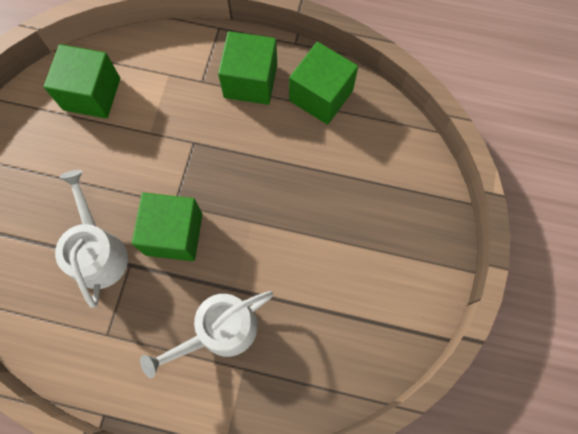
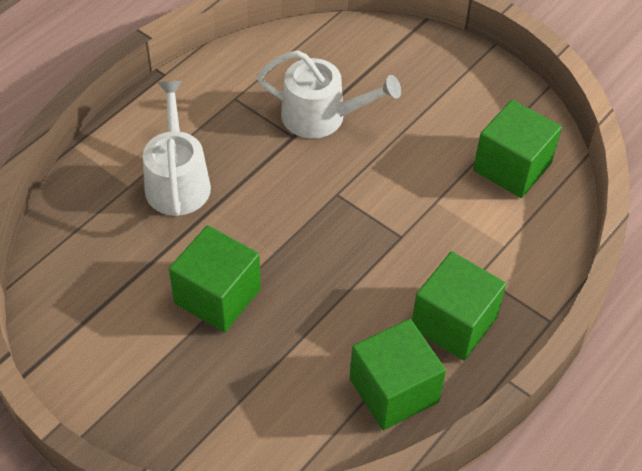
camera: 115 degrees right, 20 degrees down
green cube [132,193,203,261] -> green cube moved to [169,225,261,332]

